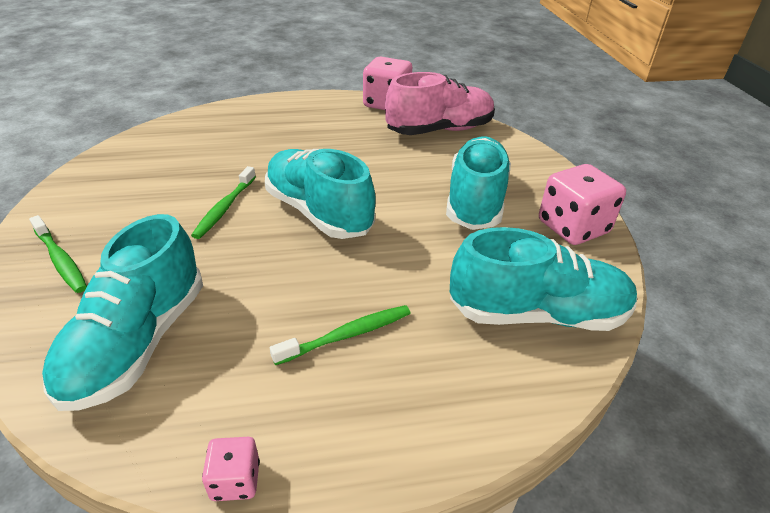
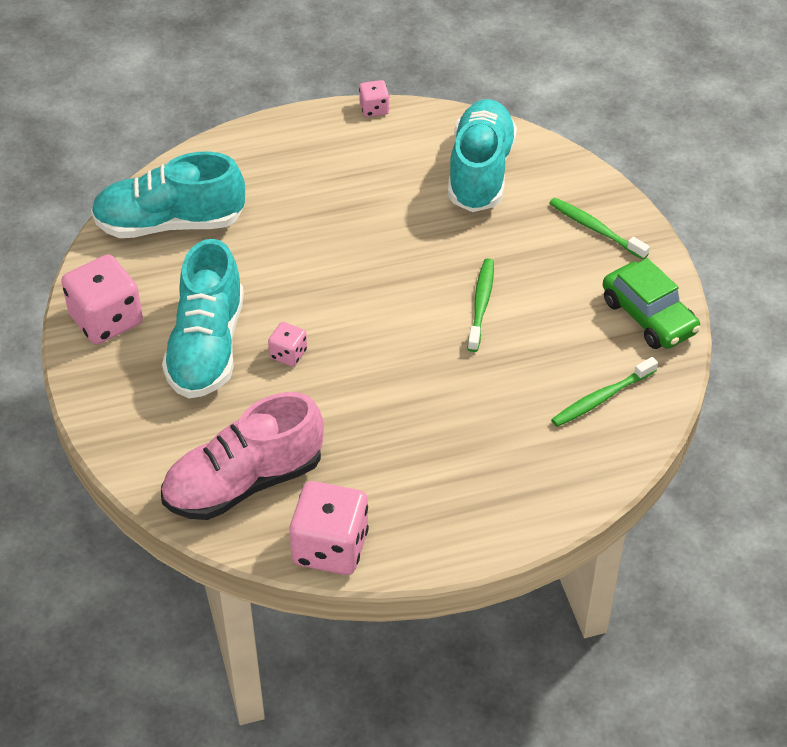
camera: 175 degrees right, 10 degrees up
turquoise shoe [265,149,375,239] -> none
green toothbrush [270,305,411,365] -> green toothbrush moved to [551,357,658,427]
none -> pink dice [268,322,307,367]
none -> green car [603,258,701,349]

